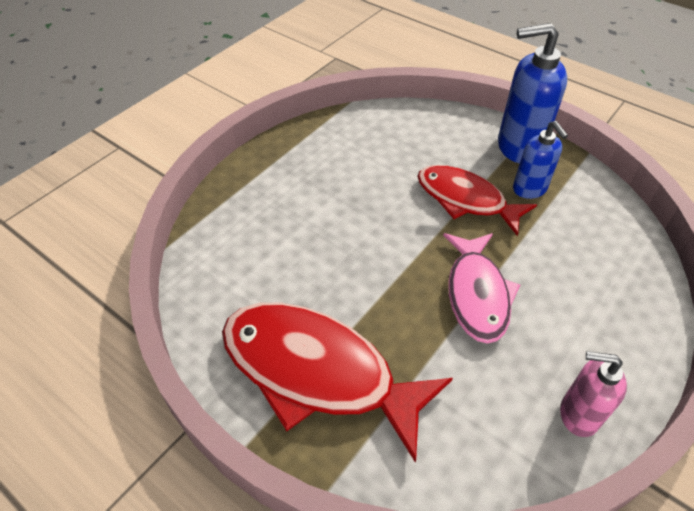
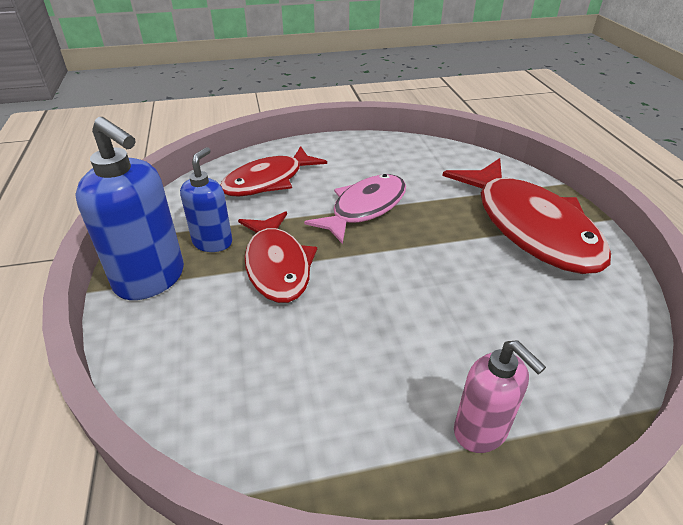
camera: 140 degrees left, 10 degrees down
pink soap dispenser [560,351,627,437] -> pink soap dispenser moved to [454,340,546,453]
none -> red fish [221,146,327,197]

